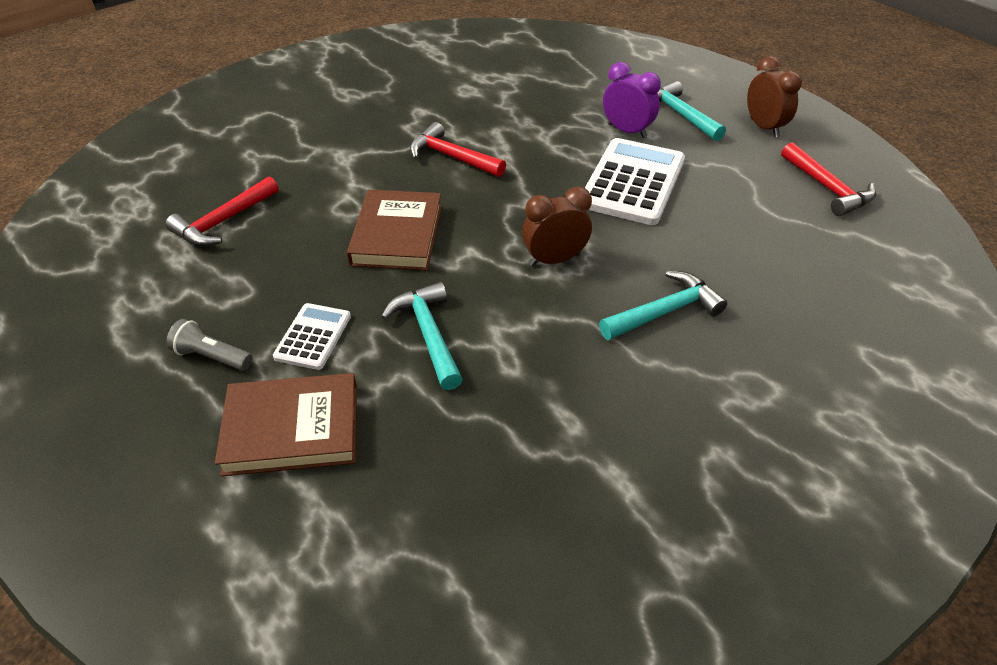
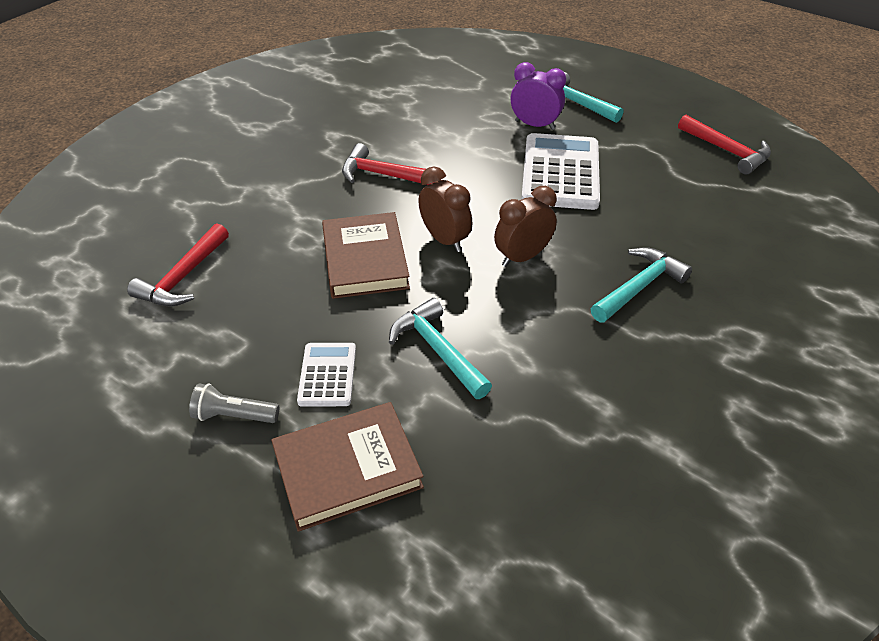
camera: 15 degrees left, 0 degrees up
brown clock [747,56,802,137] -> brown clock moved to [418,167,472,252]

